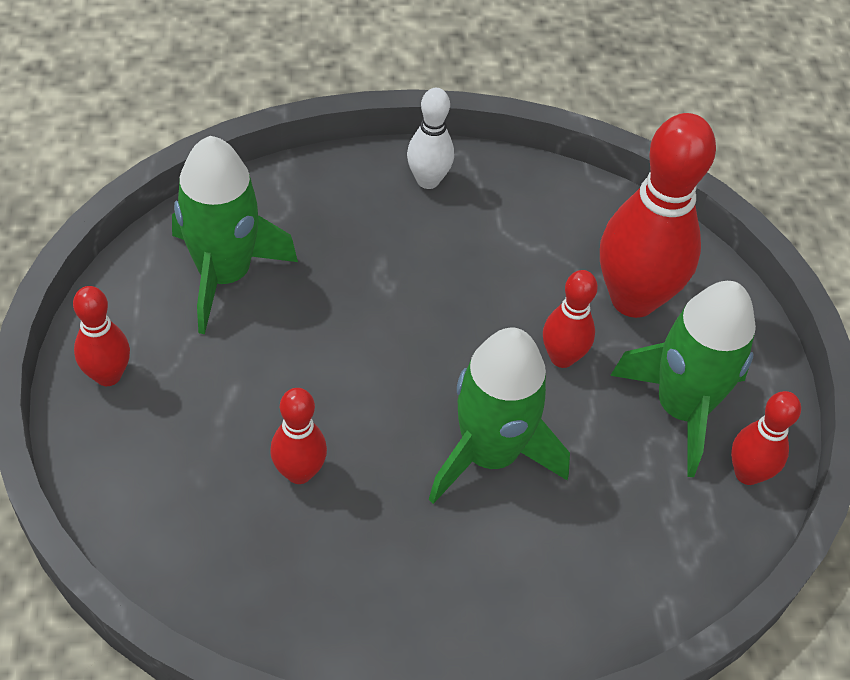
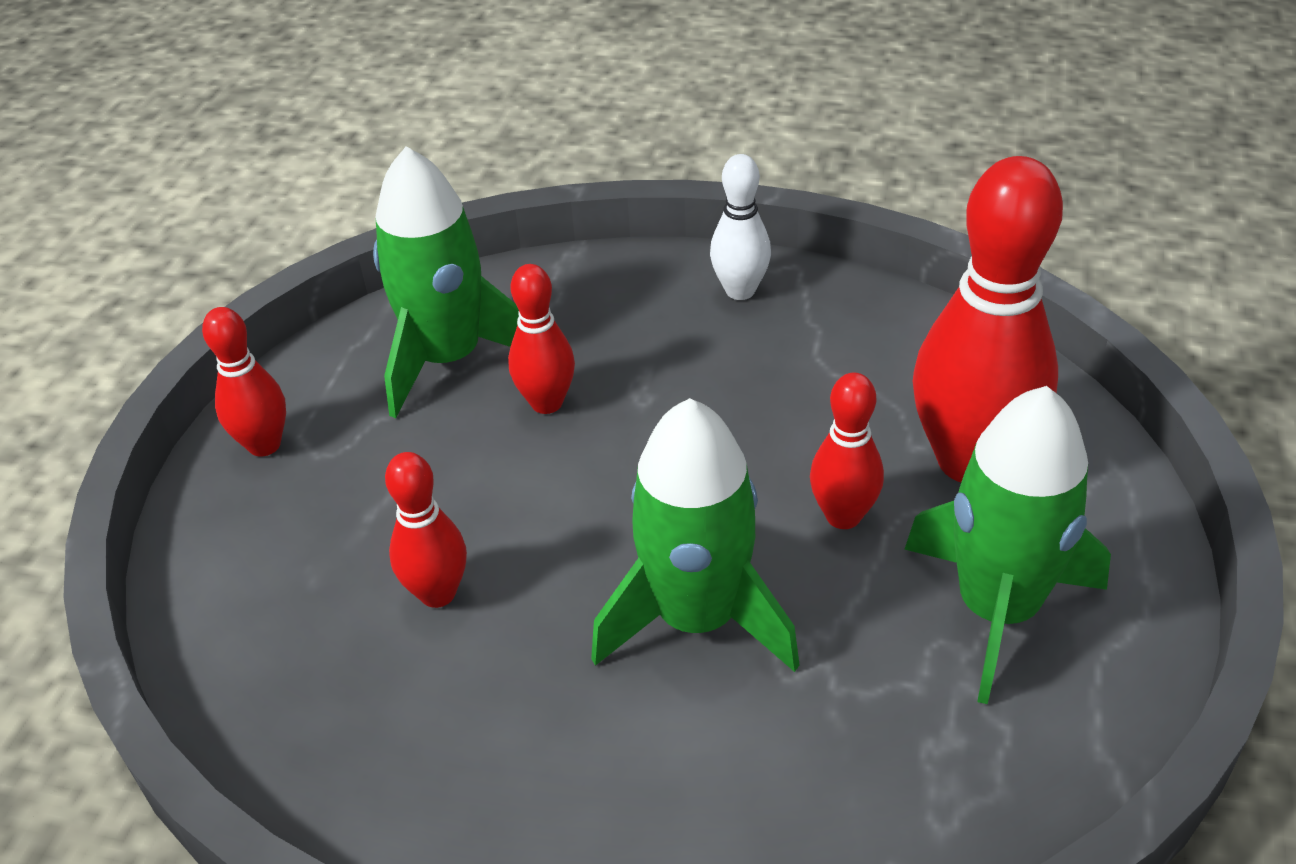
camera: 25 degrees right, 10 degrees down
red bowling pin [731,391,801,485] -> red bowling pin moved to [508,264,575,414]

